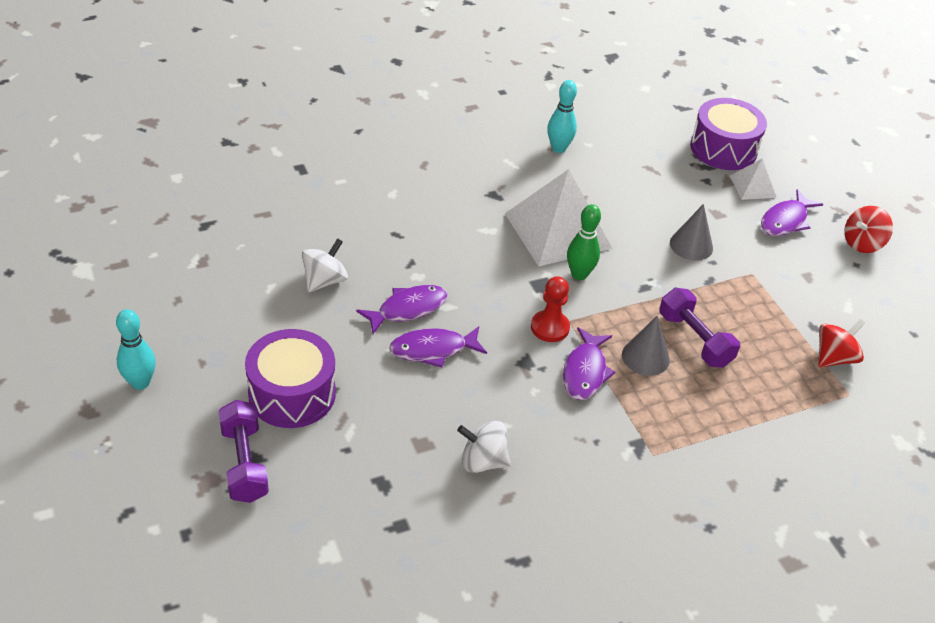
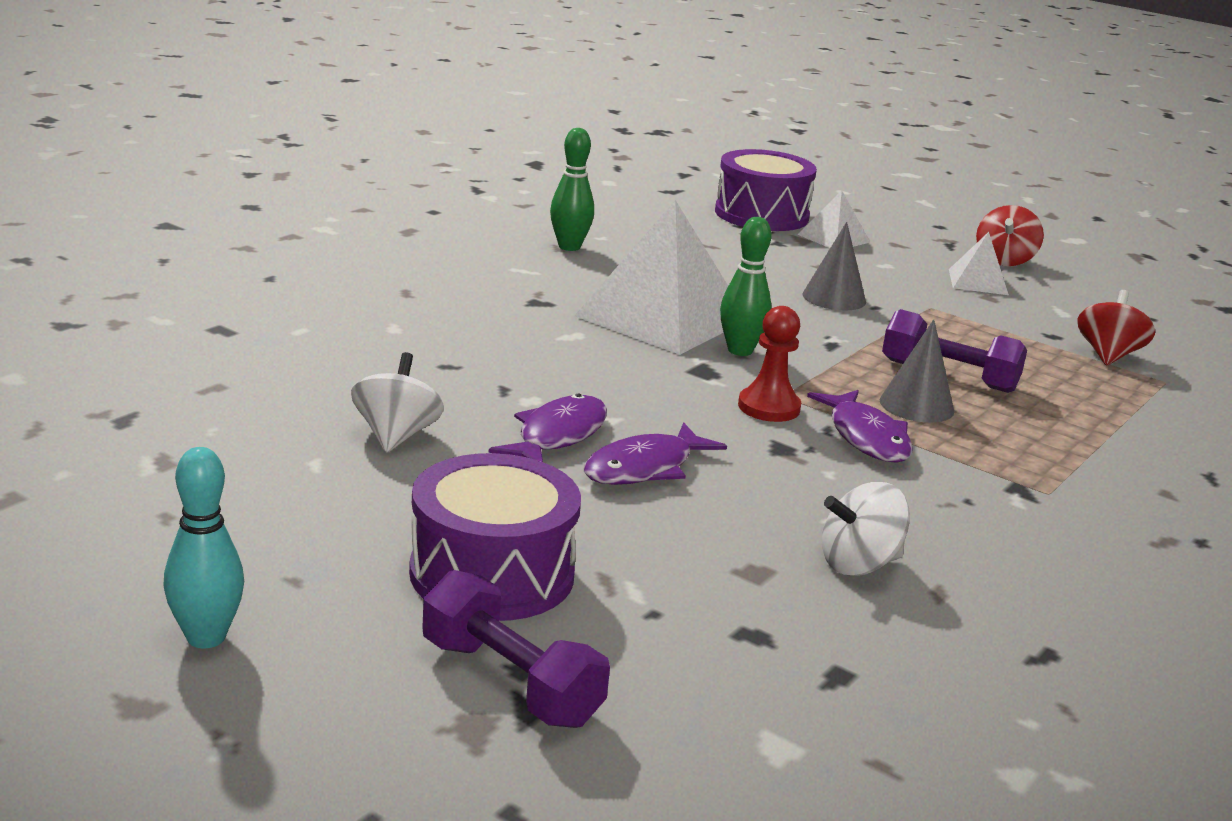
camera: 30 degrees left, 20 degrees down
turquoise bowling pin [547,80,577,153] -> green bowling pin [550,128,594,251]
purple fish [761,189,823,236] -> none
none -> white pyramid [949,232,1009,295]

